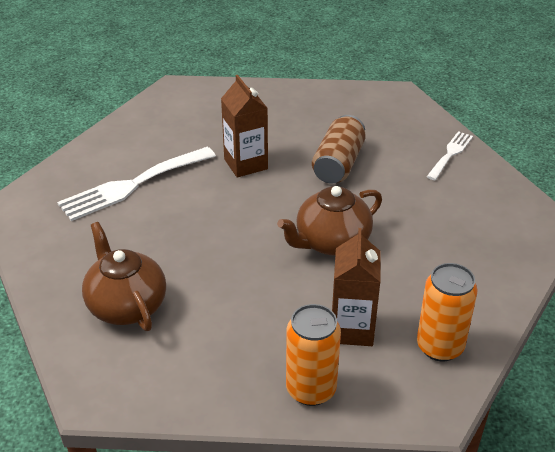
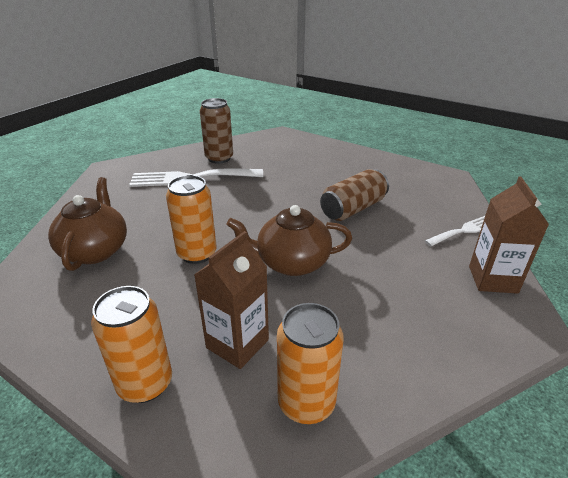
camera: 30 degrees right, 5 degrees down
brown carton [221,75,268,178] -> brown carton moved to [469,177,549,294]
none -> orange can [166,175,217,264]
none -> brown can [200,98,233,164]

